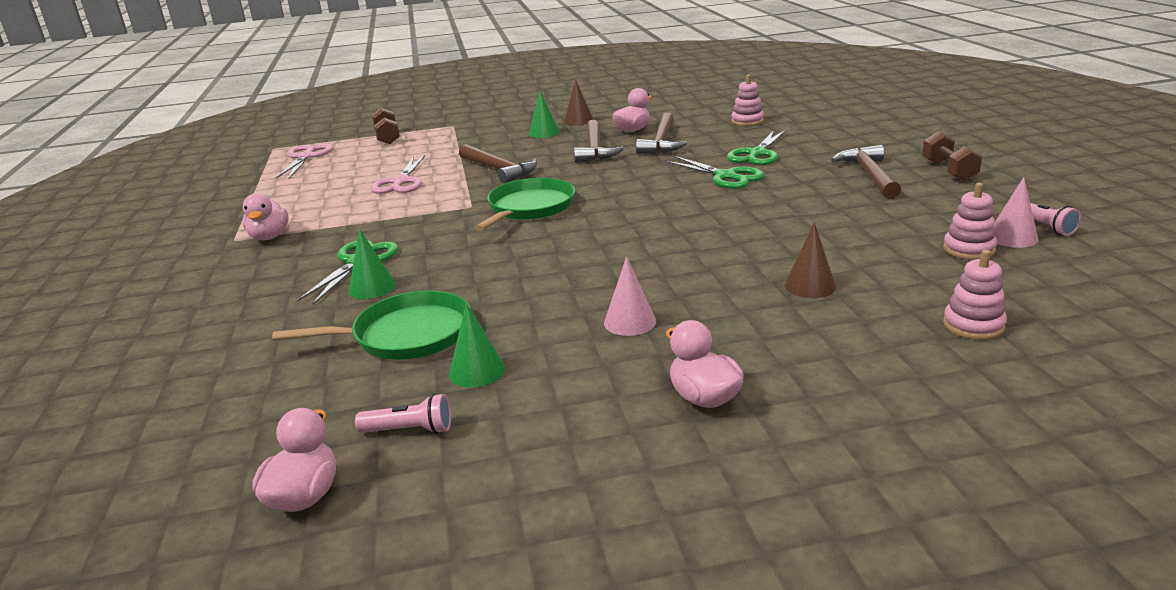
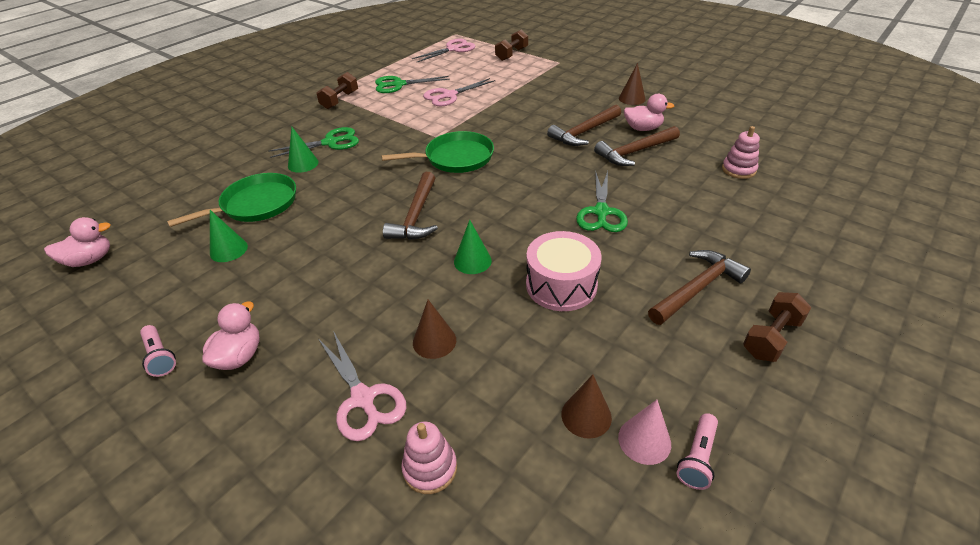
camera: 50 degrees right, 15 degrees up
pink duck [242,193,289,240] -> brown dumbbell [316,72,358,109]
green pan [272,290,471,360] -> green pan turned 75 degrees counterclockwise [167,173,296,227]
pink flashlight [355,394,451,434] -> pink flashlight moved to [140,325,176,377]
brown hammer [459,144,537,184] -> brown hammer moved to [383,172,438,240]
green cone [529,91,560,138] -> green cone moved to [454,220,492,274]
pink cone [604,257,656,336] -> none
green scissors [727,130,786,165] -> green scissors moved to [375,76,450,93]
pink stacking toy [943,183,997,260] -> brown cone [561,375,612,439]
none -> pink scissors [318,331,406,441]
none -> pink drum [526,231,602,311]

